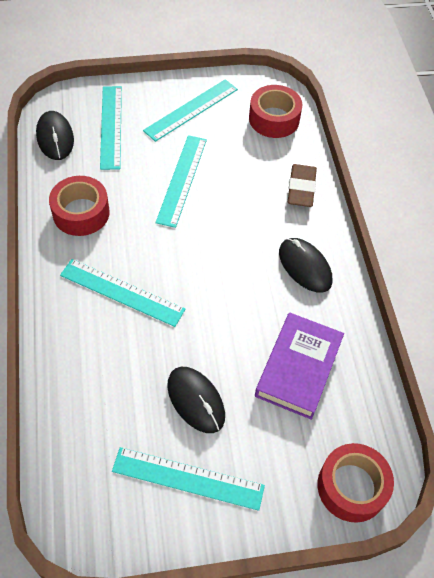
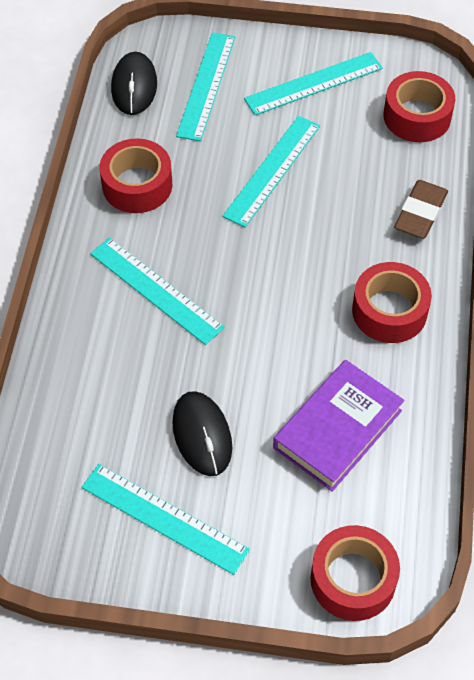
camera: 20 degrees right, 0 degrees up
black mouse [279,238,332,293] -> red tape [352,262,432,343]

